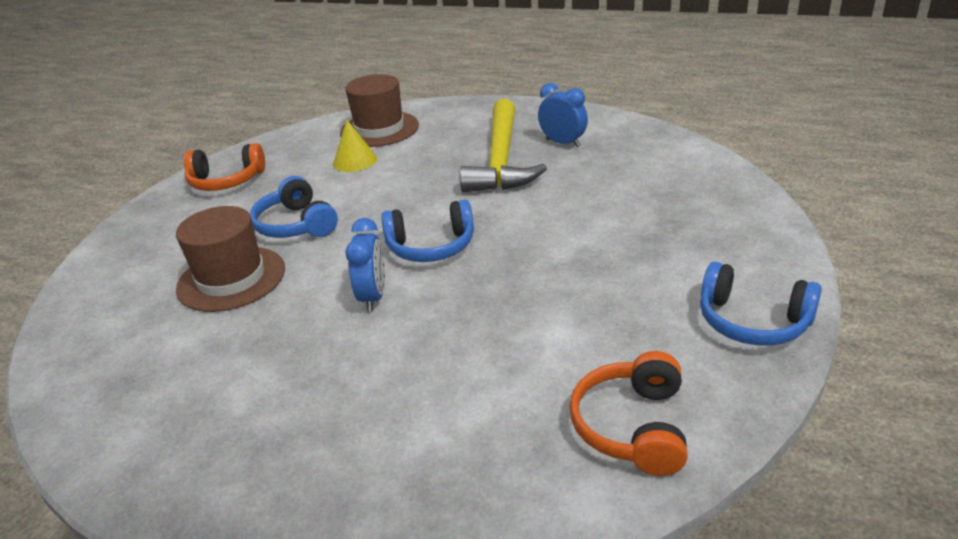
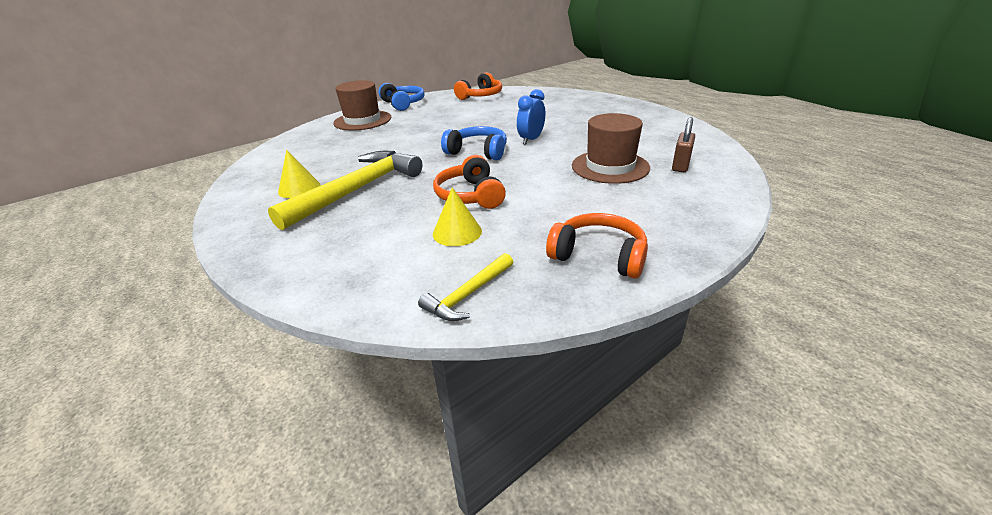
camera: 150 degrees left, 0 degrees up
blue headphones [250,176,338,238] -> none
brown hat [340,74,419,147] -> brown hat moved to [333,80,391,130]
blue clock [538,83,588,147] -> yellow cone [278,150,321,198]
none -> yellow hammer [418,253,513,321]
none -> orange headphones [433,155,506,209]
none -> brown padlock [672,117,695,172]

